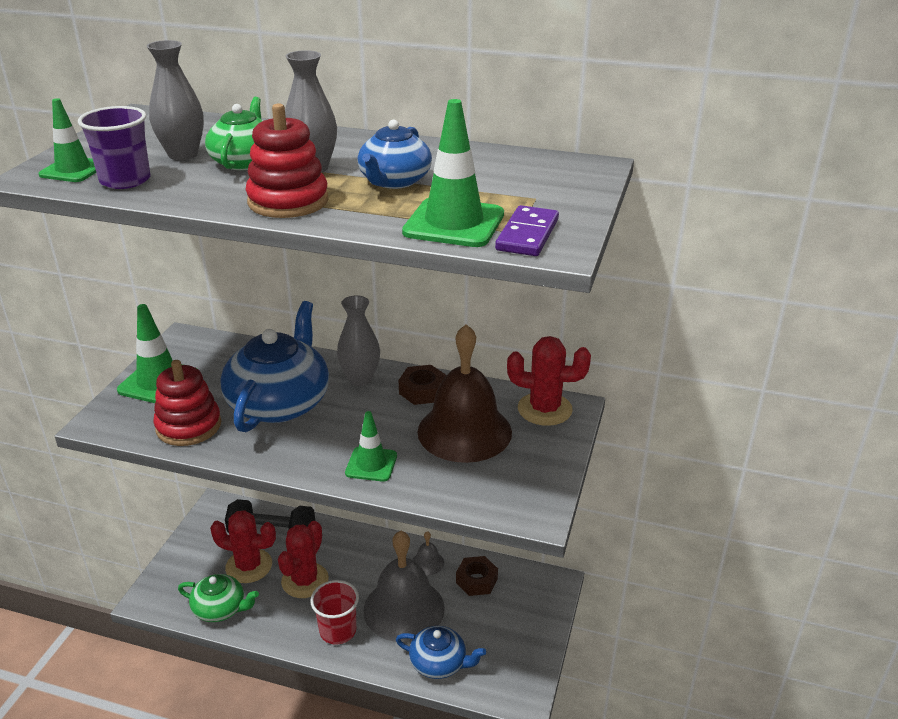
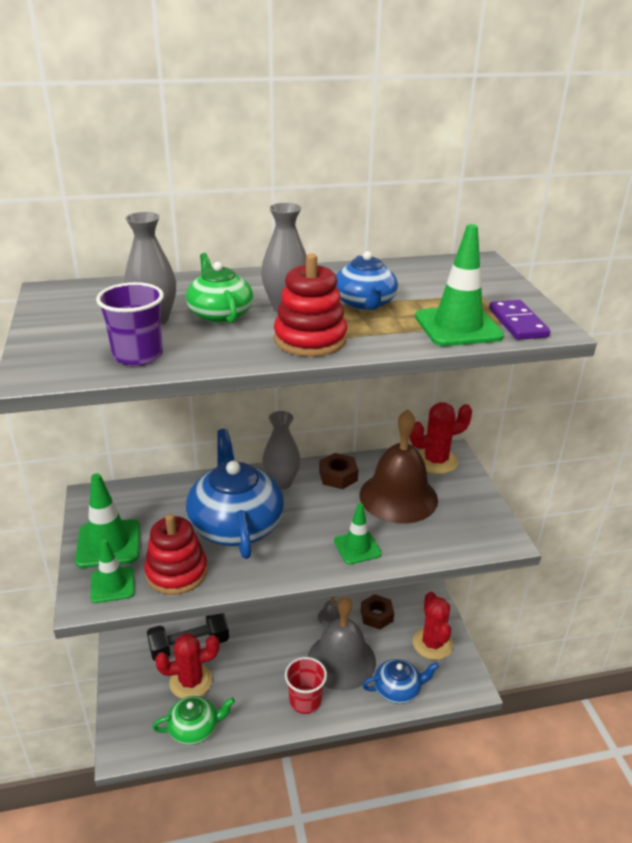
camera: 30 degrees left, 0 degrees up
green traffic cone [38,98,96,182] -> green traffic cone moved to [90,539,134,603]
red cactus [278,521,329,598] -> red cactus moved to [413,592,453,660]

